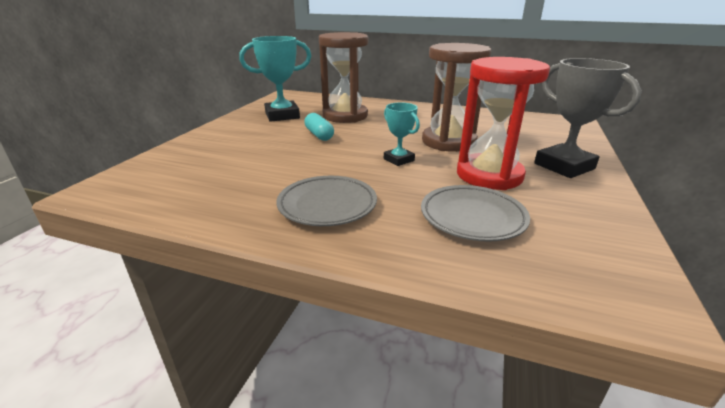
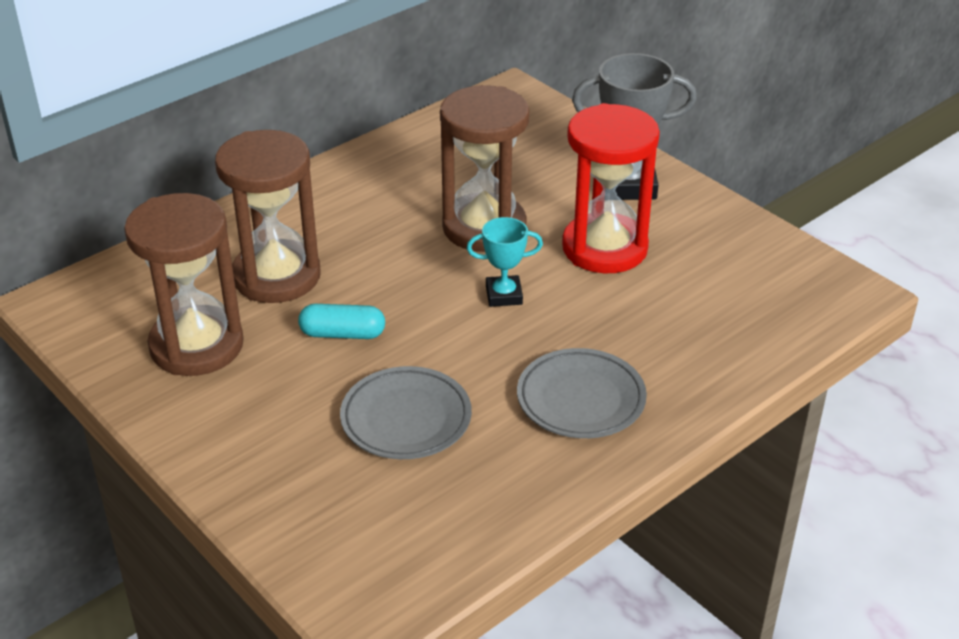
camera: 60 degrees left, 10 degrees up
turquoise trophy [239,36,311,122] -> brown hourglass [124,193,244,376]
grey plate [421,185,530,242] -> grey plate moved to [340,366,472,459]

